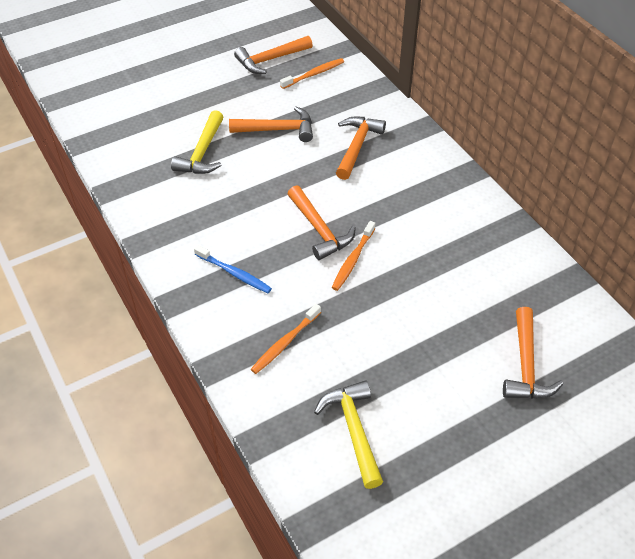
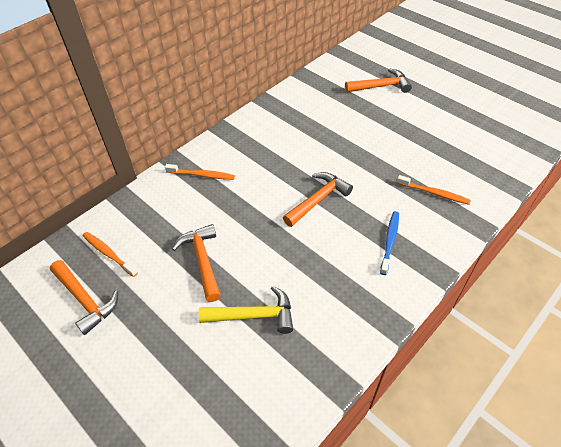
camera: 105 degrees left, 0 degrees up
yellow hammer [314,380,383,489] -> none
orange toothbrush [332,221,375,291] -> orange toothbrush moved to [165,164,235,180]
orange hammer [336,117,386,180] -> none

